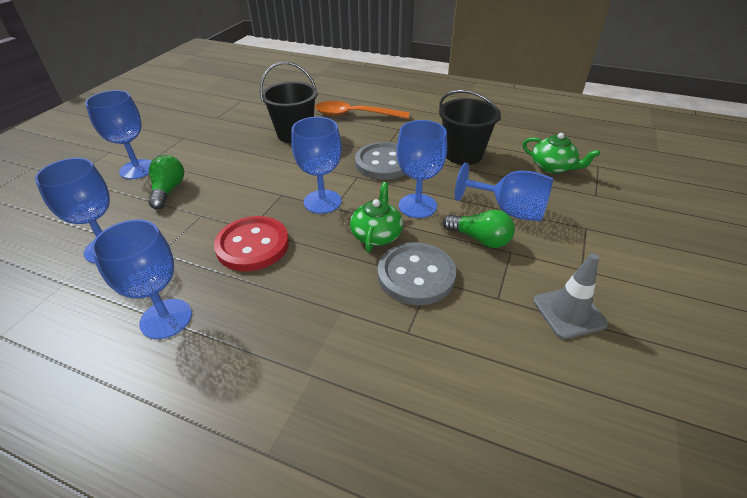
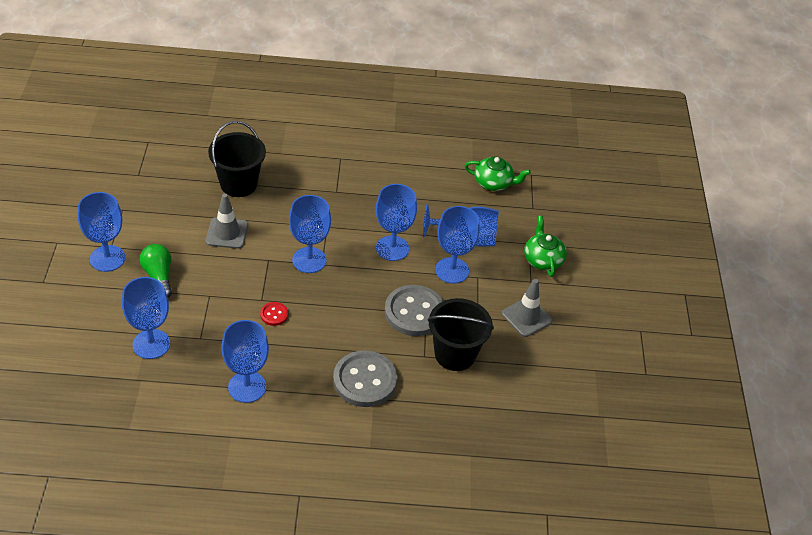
camera: 25 degrees left, 5 degrees up
red button [214,216,289,271] -> red button [260,302,288,326], size x0.46
orange spoon [315,101,409,119] -> none
green teapot [350,182,403,252] -> green teapot moved to [524,216,567,277]
grey button [355,142,406,180] -> grey button moved to [333,351,397,407]
black bucket [439,90,501,165] -> black bucket moved to [427,298,494,371]
green light bulb [443,210,515,248] -> blue goblet [435,206,480,284]
none -> grey traffic cone [206,193,248,249]

